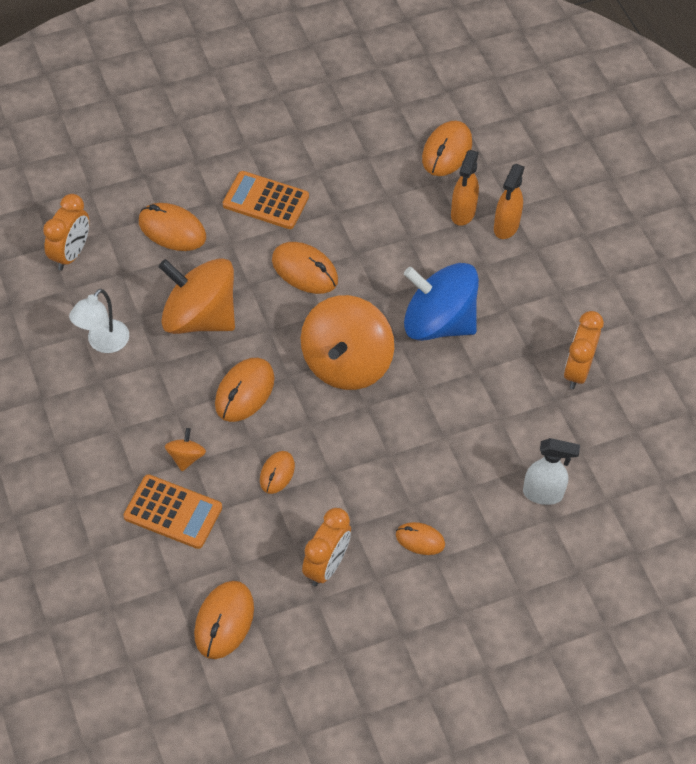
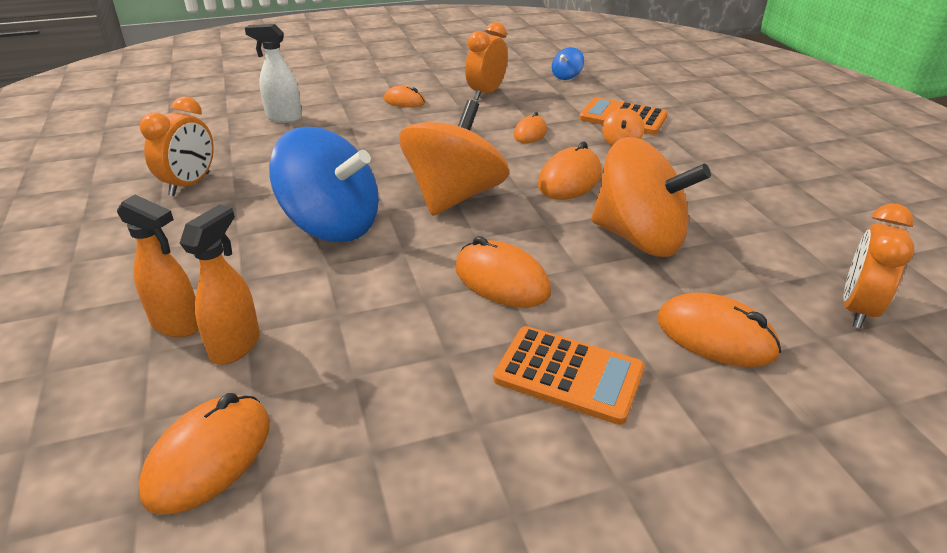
camera: 175 degrees left, 20 degrees down
white lamp [69,289,129,353] -> none
orange mouse [194,581,254,659] -> blue spinning top [552,47,584,80]
orange spray bottle [494,164,525,239] -> orange spray bottle turned 90 degrees clockwise [117,195,199,337]

